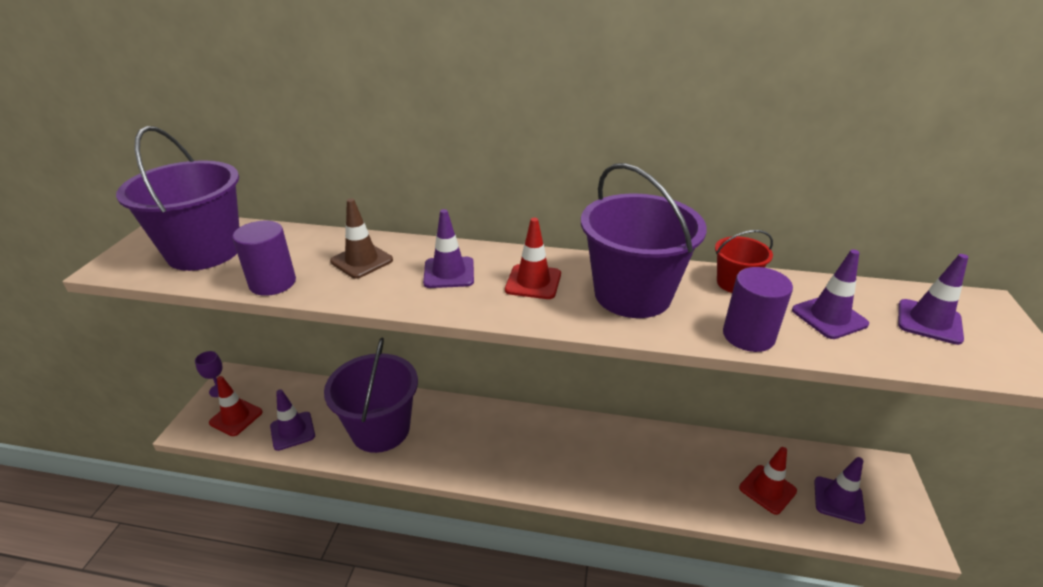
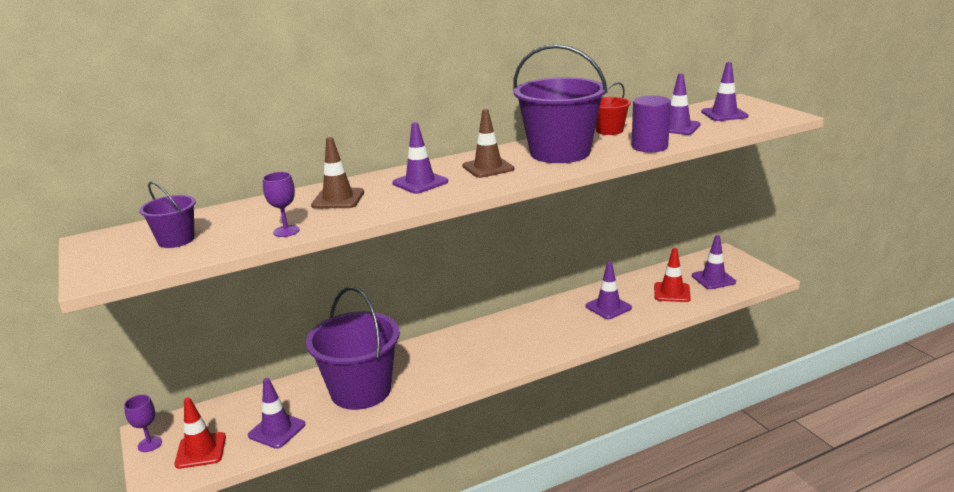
camera: 35 degrees left, 10 degrees down
purple bucket [116,126,239,271] -> purple bucket [139,182,196,248], size x0.48
purple cylinder [232,221,296,296] -> purple goblet [263,172,300,237]
red traffic cone [505,218,561,299] -> brown traffic cone [463,109,514,178]
none -> purple traffic cone [585,262,632,319]

